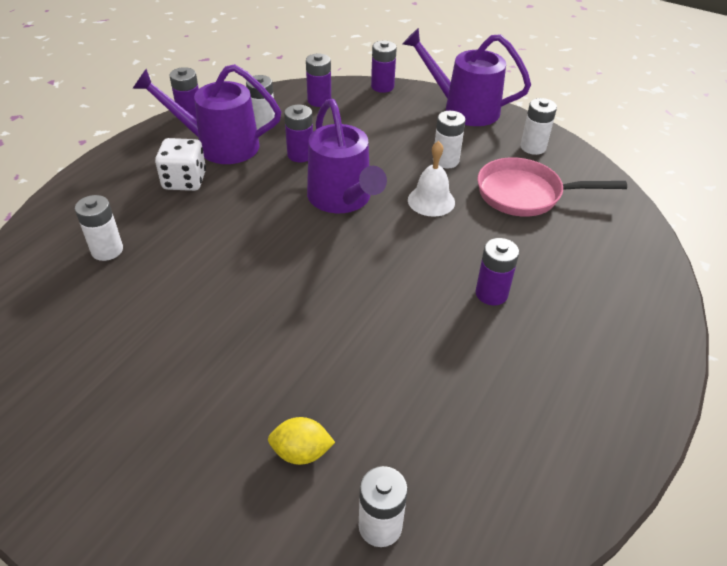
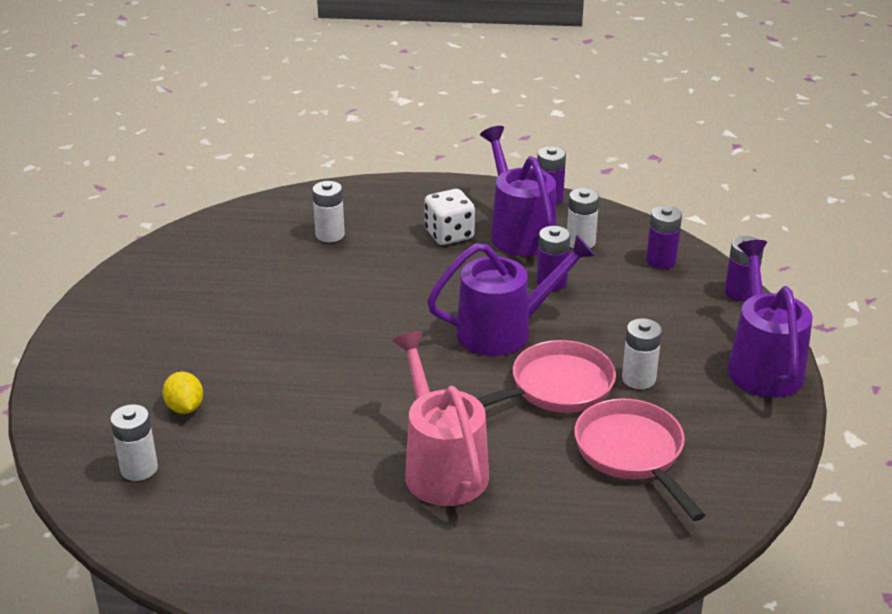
camera: 65 degrees right, 10 degrees down
purple watering can [307,99,387,213] -> purple watering can turned 150 degrees counterclockwise [427,234,596,356]
white bell [408,141,455,217] -> pink pan [477,340,616,413]
purple battery [475,238,519,305] -> pink watering can [392,331,489,506]
white battery [521,98,557,155] -> none

